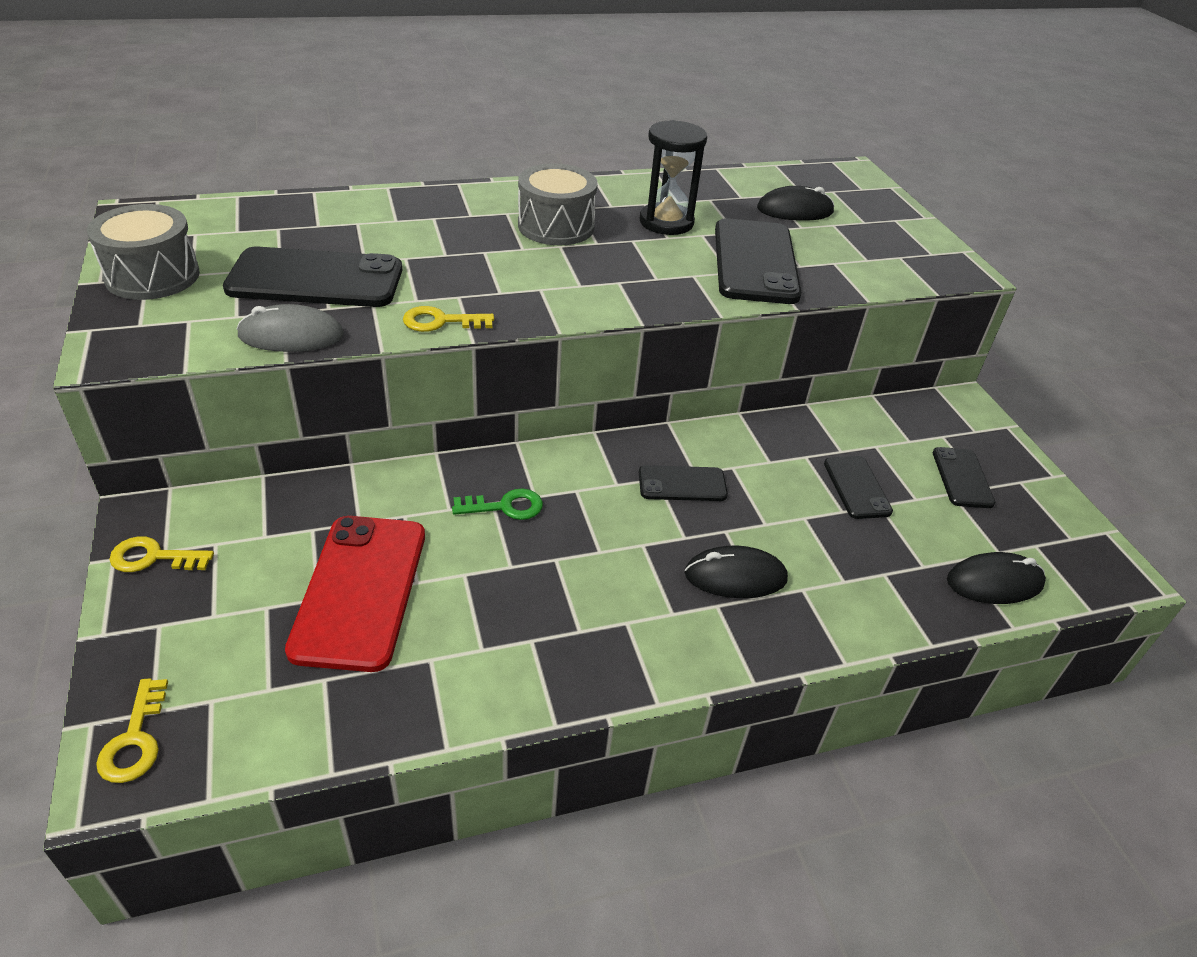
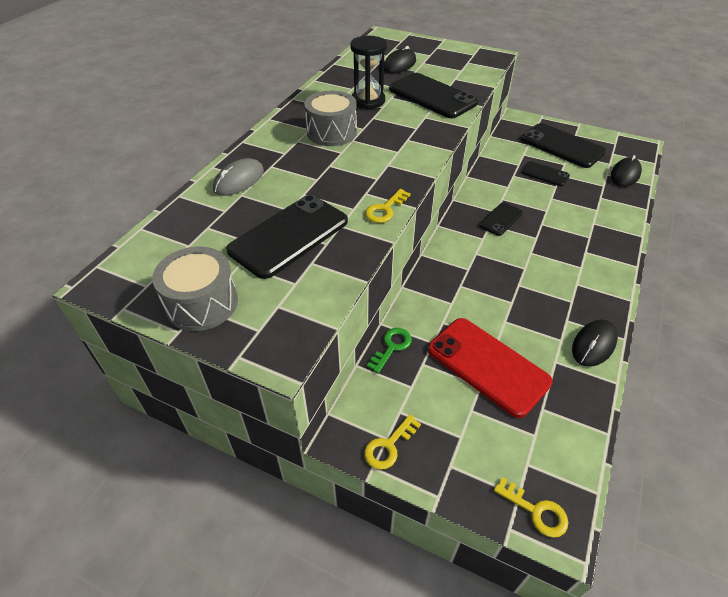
camera: 45 degrees left, 5 degrees up
grey mouse [237,304,344,352] -> grey mouse moved to [213,158,264,196]
green key [452,489,543,520] -> green key moved to [367,328,412,373]
black mouse [685,546,788,598] -> black mouse moved to [572,319,618,367]
black phone [933,447,995,508] -> black phone [521,123,606,168], size x1.87

